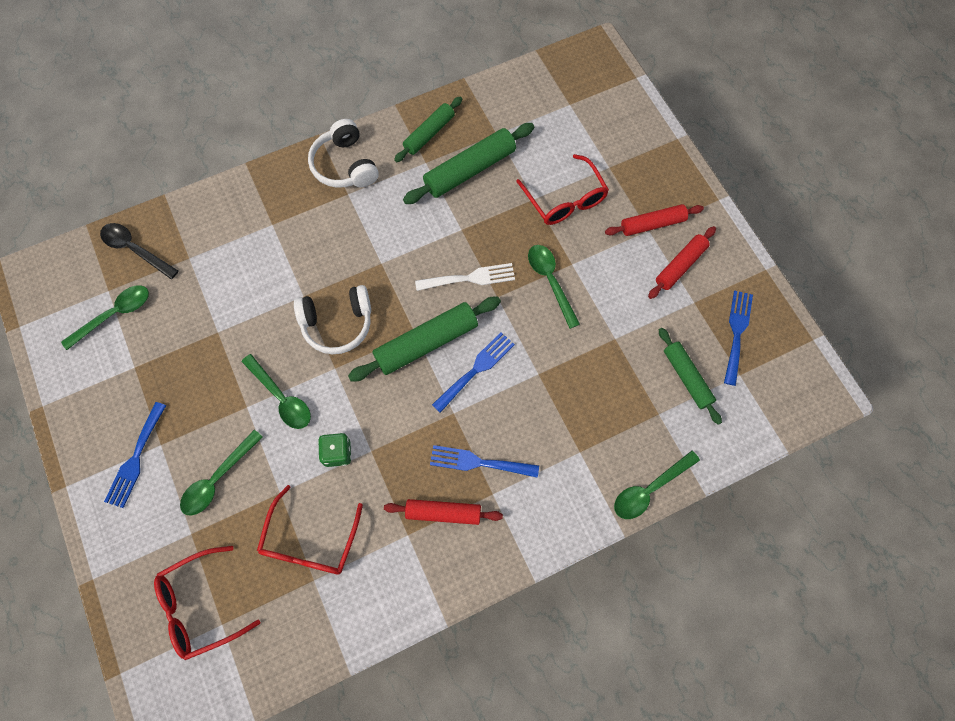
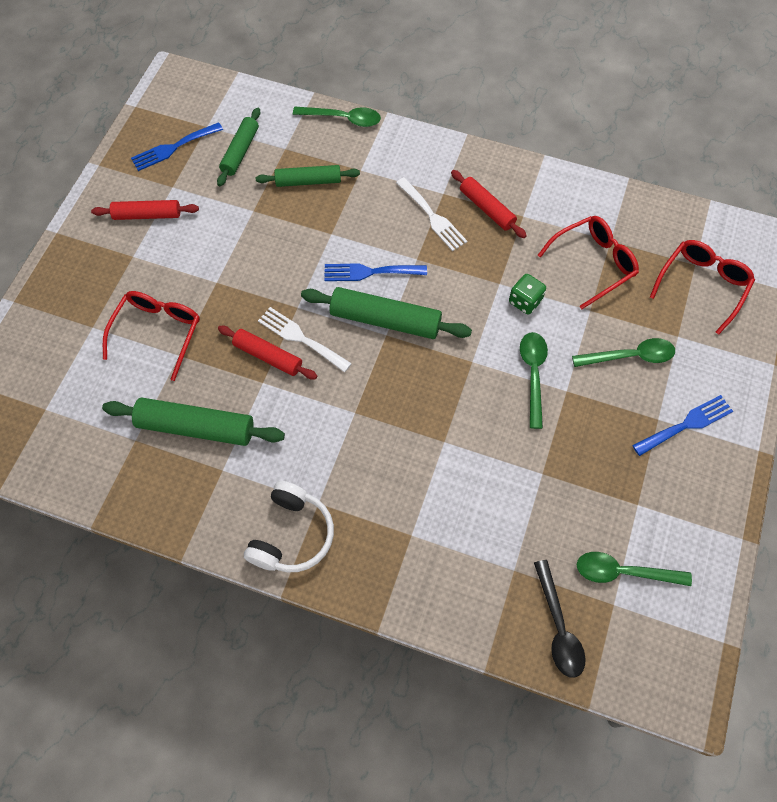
camera: 135 degrees left, 5 degrees down
red glasses [154,546,260,660] -> red glasses turned 75 degrees counterclockwise [650,240,755,335]
white headphones [294,285,371,354] -> none
green rolling pin [394,96,462,162] -> green rolling pin moved to [255,165,360,187]
blue fork [430,445,539,478] -> white fork [396,177,467,251]
green spoon [528,245,580,329] -> none
red rolling pin [605,204,704,236] -> red rolling pin moved to [218,326,317,380]

